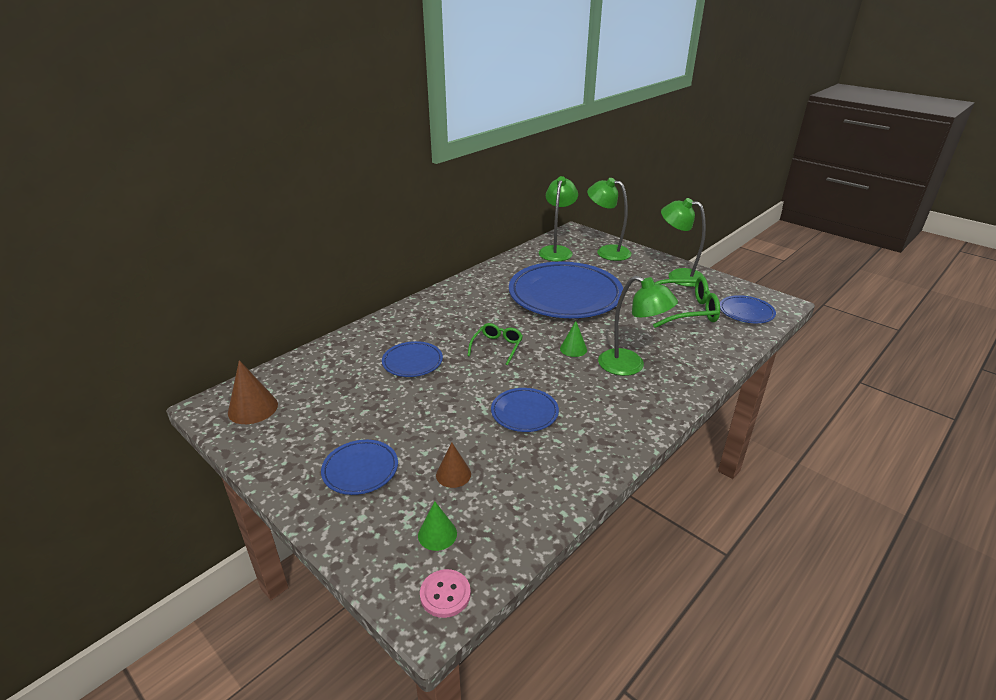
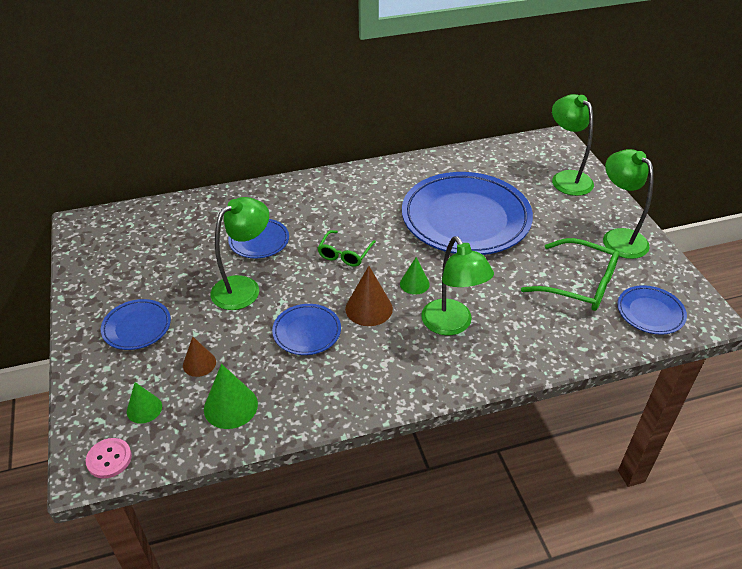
camera: 30 degrees right, 10 degrees up
brown cone [228,360,278,424] -> brown cone moved to [345,266,393,326]
green glasses [467,323,523,365] -> green glasses turned 150 degrees clockwise [318,230,376,267]
green lamp [539,176,578,261] -> green lamp moved to [210,197,269,310]
none -> green cone [204,364,258,429]

